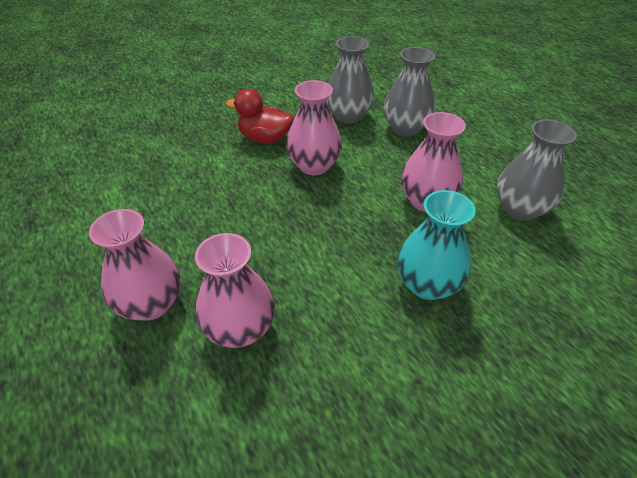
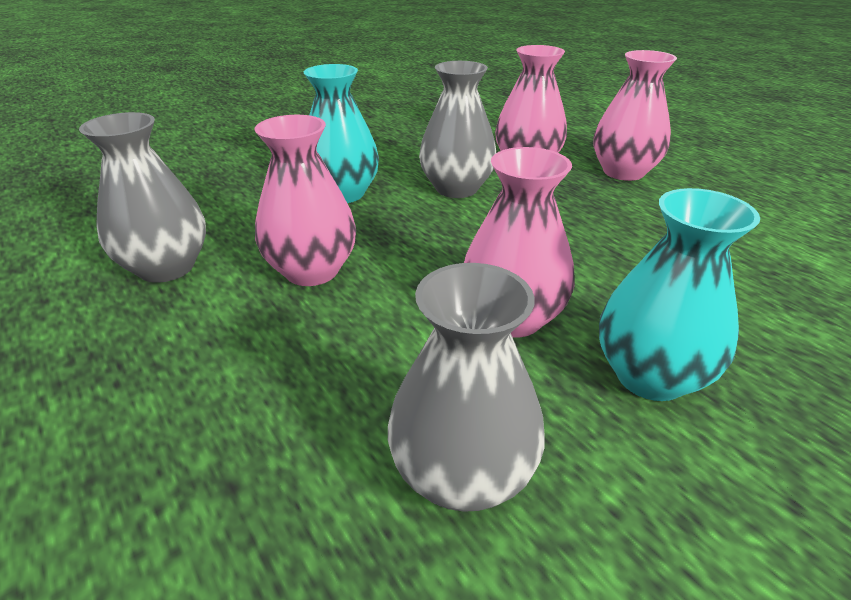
camera: 175 degrees right, 10 degrees down
red duck [226,89,294,144] -> turquoise vase [599,188,760,401]
grey vase [384,47,435,136] -> grey vase moved to [419,61,496,198]

